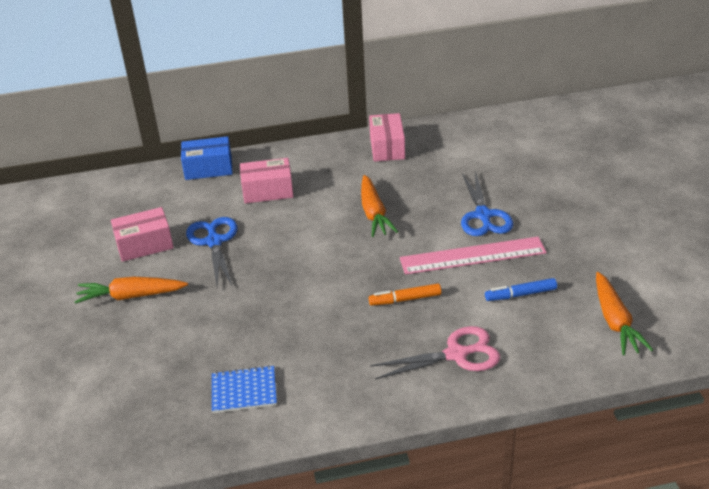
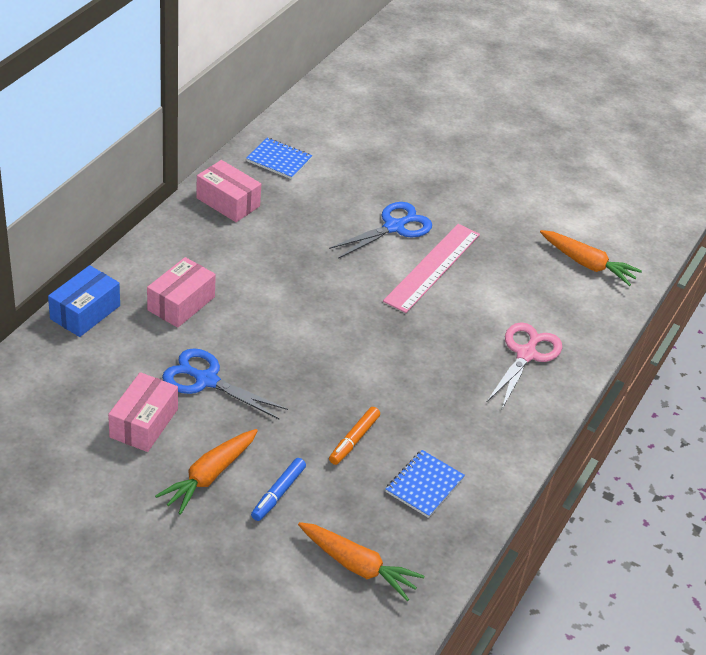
camera: 55 degrees left, 5 degrees up
orange carrot [361,175,398,237] -> orange carrot moved to [298,522,424,601]
orange marker [369,284,441,306] -> orange marker moved to [329,407,380,465]
blue scissors [461,171,513,236] -> blue scissors turned 75 degrees counterclockwise [329,202,432,259]
blue marker [485,278,557,301] -> blue marker moved to [251,458,306,521]
none -> blue notebook [246,138,312,179]

